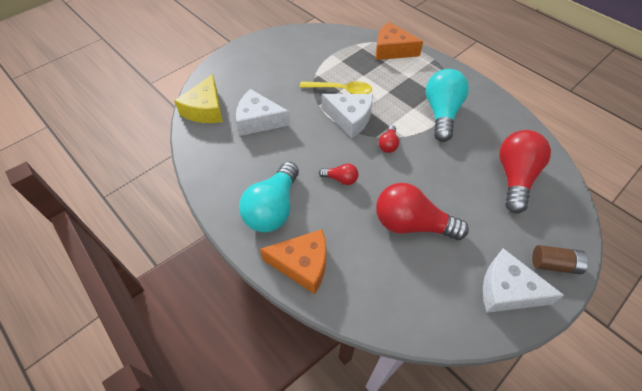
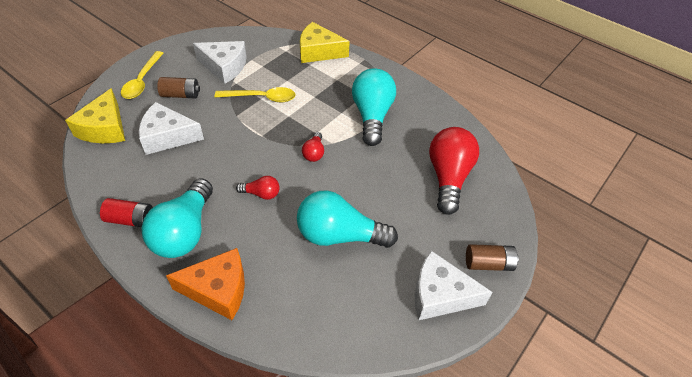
camera: 10 degrees left, 5 degrees down
white cheese [322,94,373,138] -> white cheese moved to [193,41,247,84]
orange cheese [376,22,423,60] -> yellow cheese [300,22,350,63]
red light bulb [376,183,469,240] -> turquoise light bulb [297,191,398,248]
none -> red battery [100,198,153,227]
none -> yellow spoon [121,51,164,99]
none -> brown battery [157,77,200,99]

